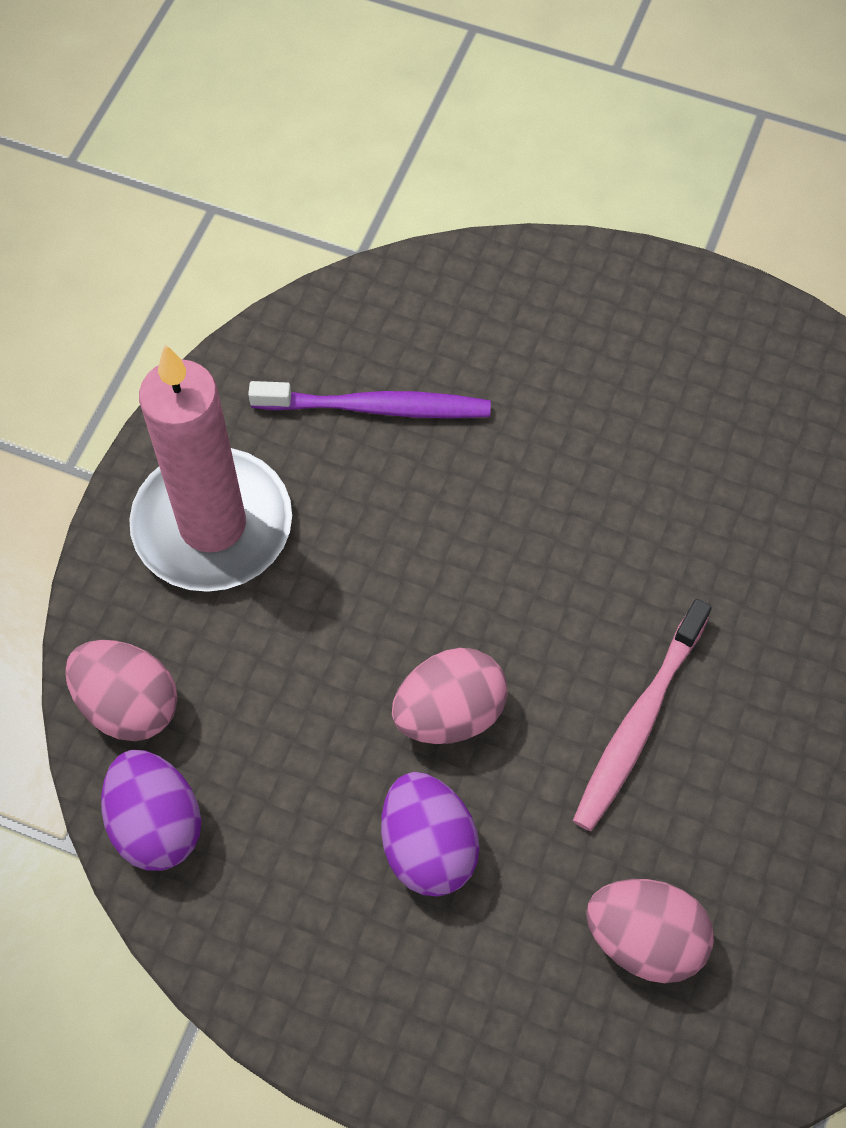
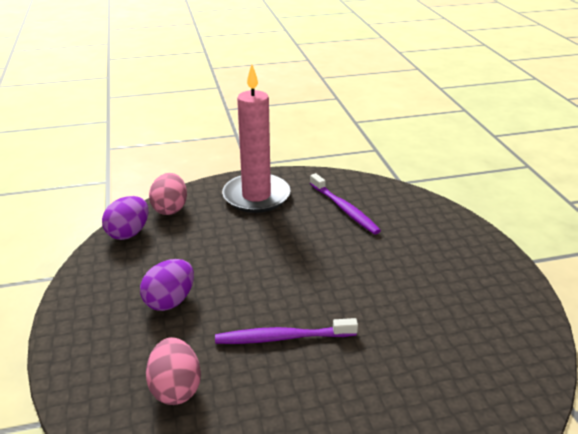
camera: 55 degrees right, 30 degrees down
pink egg [392,648,507,744] -> none
pink toothbrush [573,599,712,831] -> purple toothbrush [215,318,358,344]

